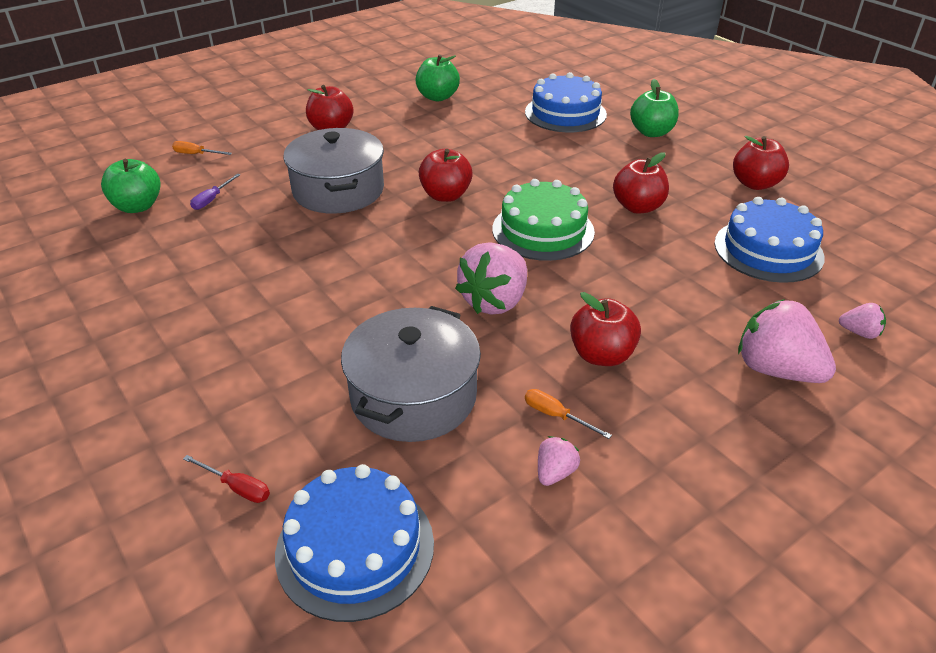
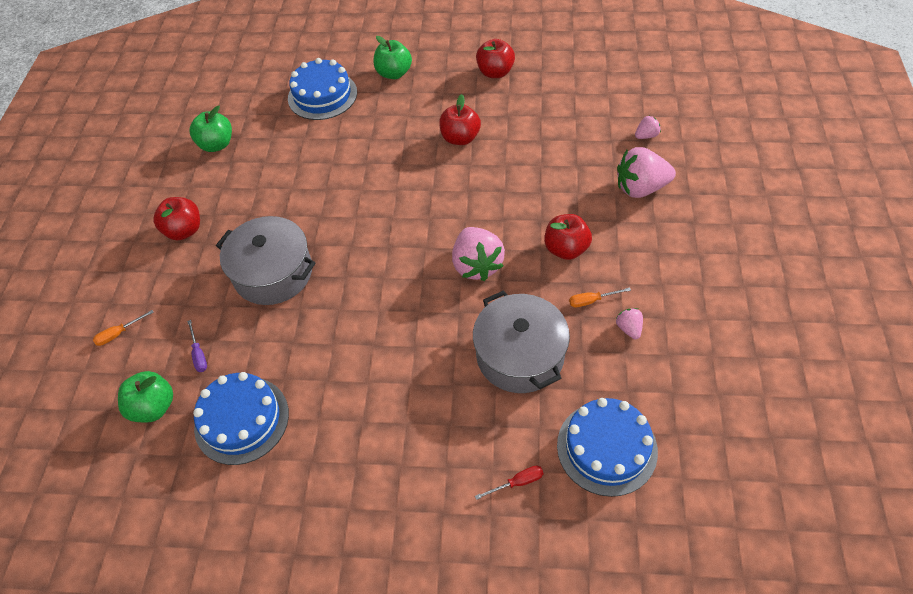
camera: 45 degrees left, 15 degrees up
red apple [419,149,473,202] -> none
green cake [492,179,595,261] -> none
blue cake [714,197,825,283] -> blue cake moved to [193,372,289,465]

